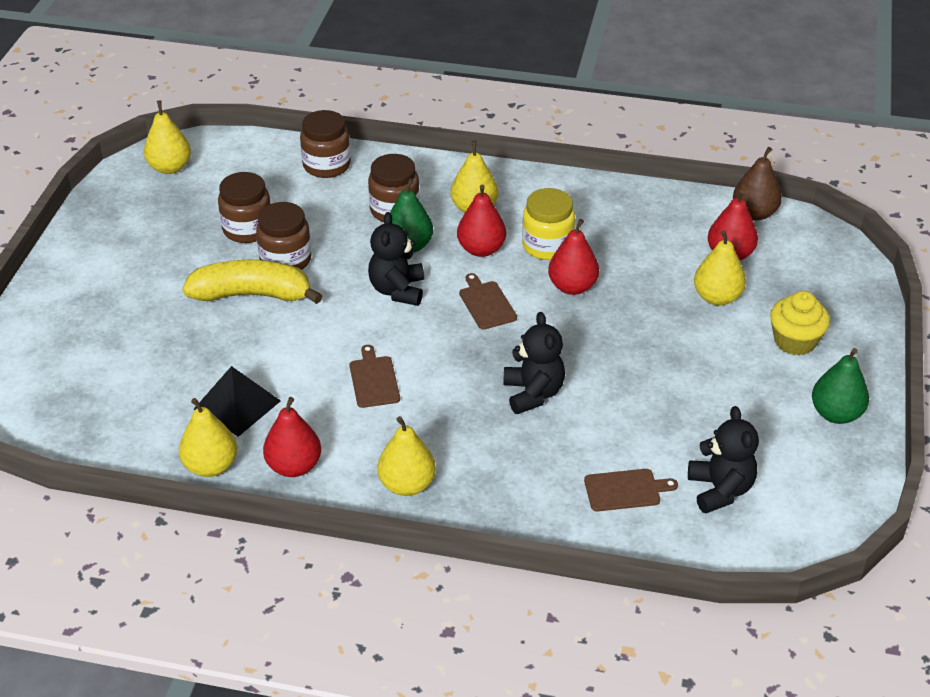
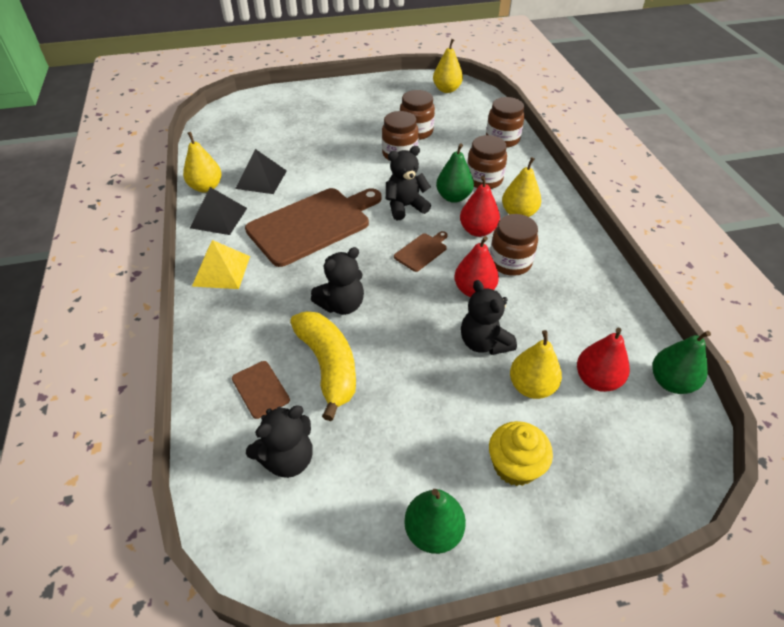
camera: 65 degrees right, 5 degrees up
yellow banana [182,260,322,304] -> yellow banana moved to [290,311,356,421]
red pear [263,397,321,477] -> black pyramid [190,187,247,235]
brown cutting board [349,345,400,408] -> brown cutting board [245,188,382,267], size x2.33
yellow pear [377,416,436,496] -> yellow pyramid [192,240,250,289]
yellow jar [522,188,575,260] -> brown jar [490,214,538,276]
brown pear [733,147,782,221] -> green pear [652,331,711,394]
none -> black teddy bear [461,280,517,355]

